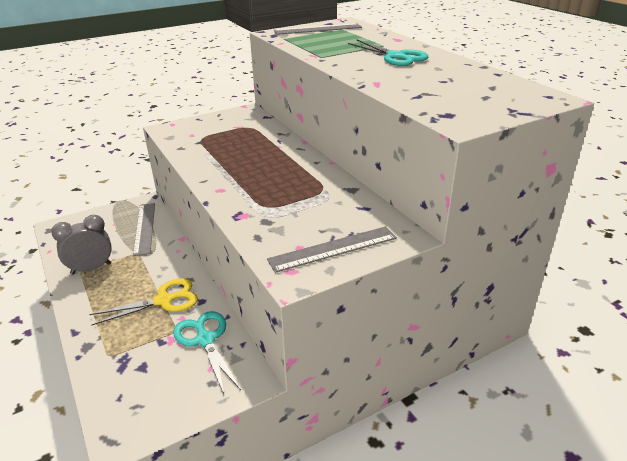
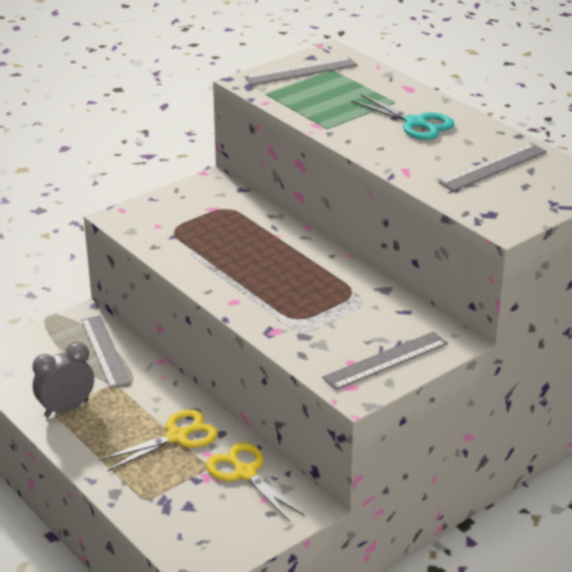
camera: 10 degrees left, 0 degrees up
turquoise scissors [173,311,241,394] -> yellow scissors [206,442,305,522]
none -> grey ruler [438,143,547,191]

